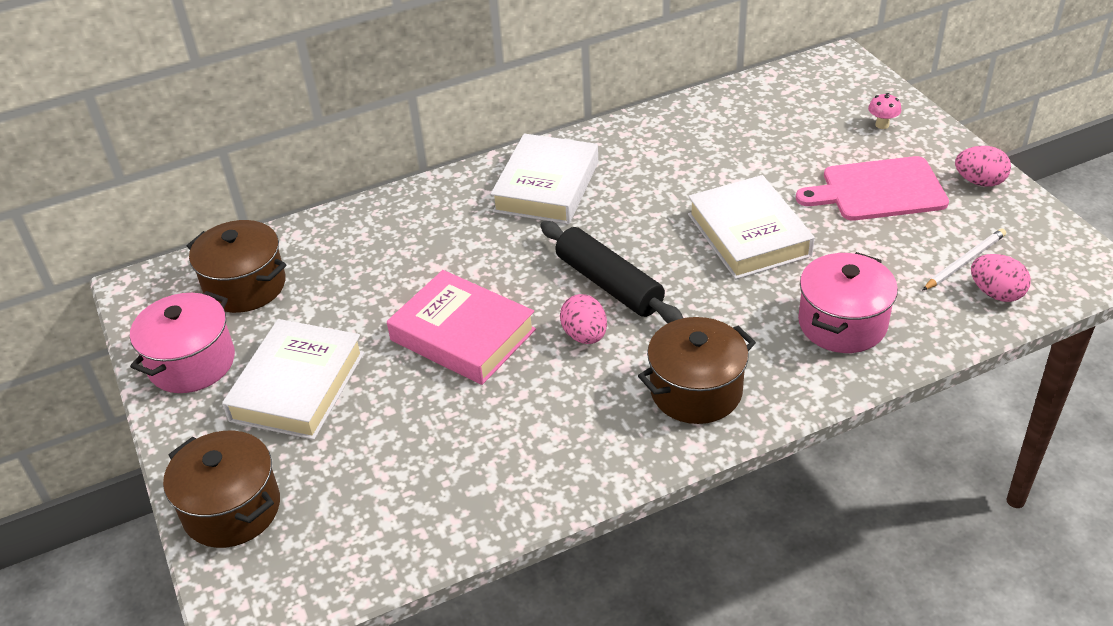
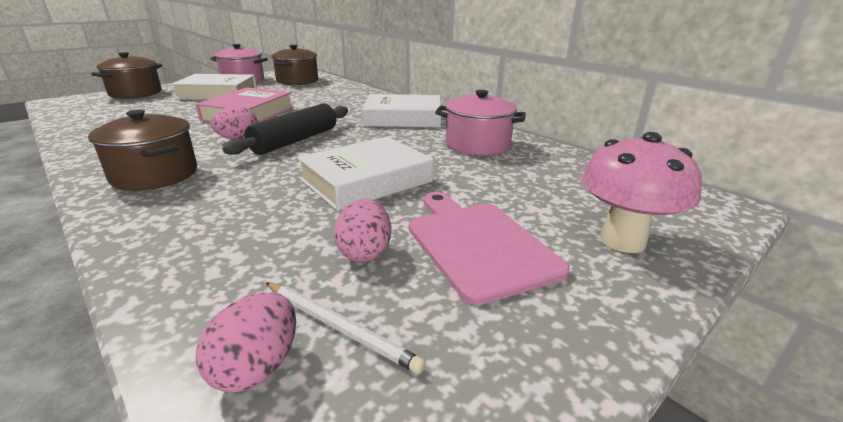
camera: 70 degrees right, 15 degrees down
pink pot [798,252,898,353] -> pink pot moved to [435,90,526,156]
pink mushroom [868,93,901,129] -> pink mushroom [581,132,702,253], size x2.30
pink egg [955,146,1011,187] -> pink egg moved to [334,199,391,262]

